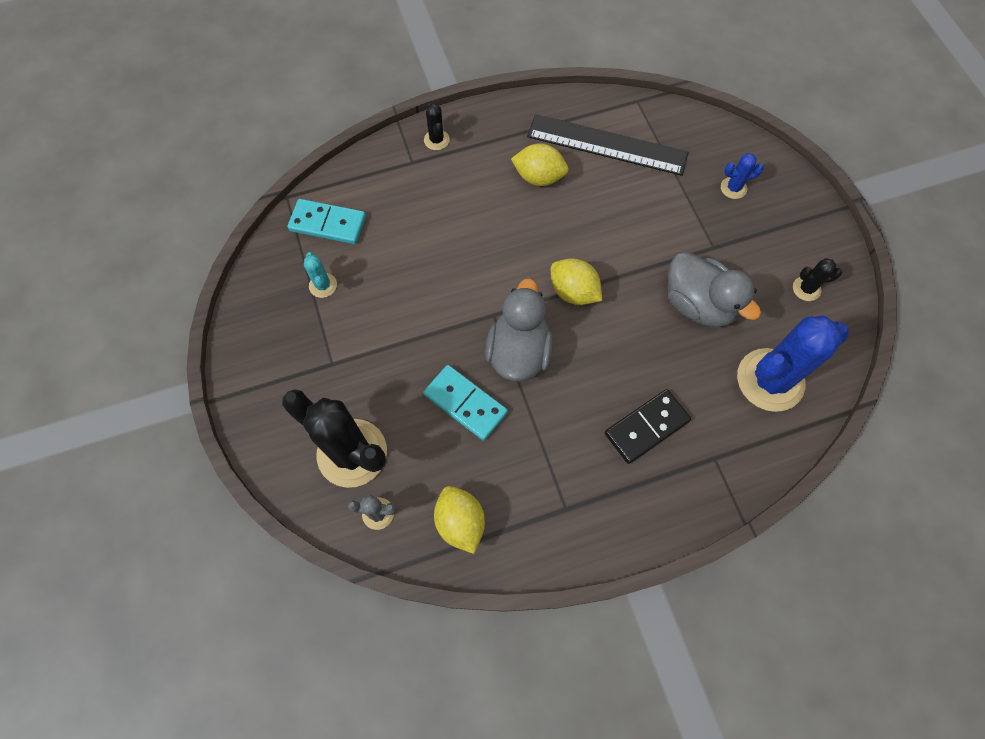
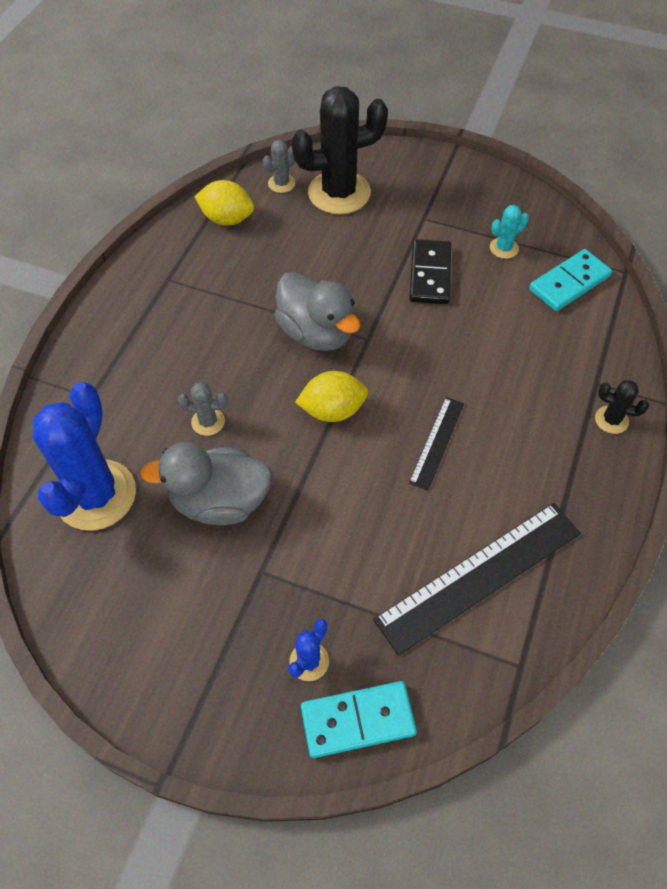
camera: 130 degrees right, 10 degrees down
turquoise cactus [304,252,337,298] -> turquoise cactus turned 45 degrees counterclockwise [490,205,529,259]
turquoise domino [424,365,508,441] -> turquoise domino moved to [301,681,417,758]
yellow lemon [511,143,569,186] -> none
black domino [605,389,691,464] -> black domino moved to [409,239,451,304]
black cactus [793,258,842,301] -> none
none -> grey cactus [178,382,228,436]
none -> black ruler [409,397,464,490]

